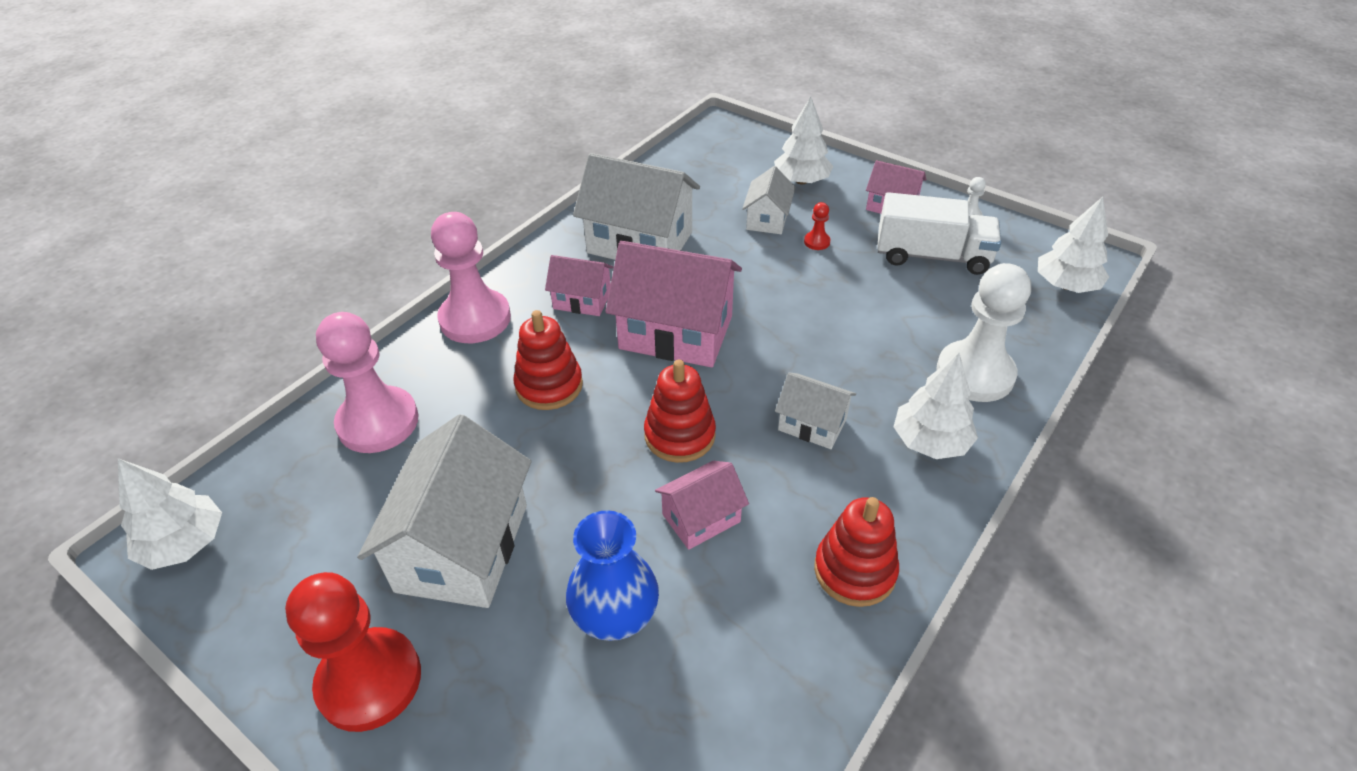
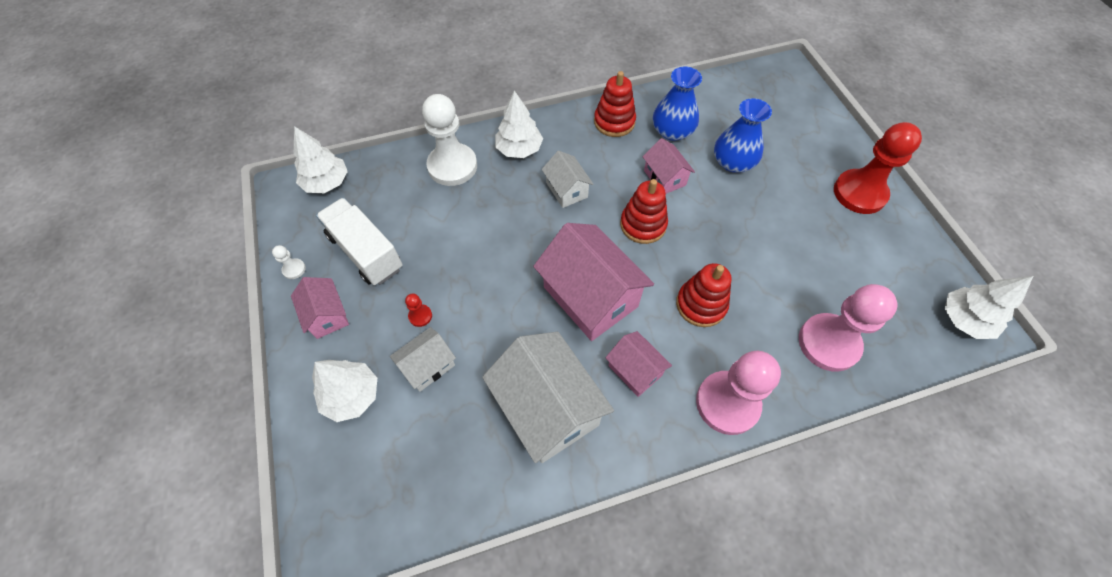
camera: 145 degrees left, 15 degrees up
white house [357,414,531,608] -> none
pink house [655,461,749,550] -> pink house turned 60 degrees clockwise [643,138,695,194]
none -> blue vase [653,67,702,141]

